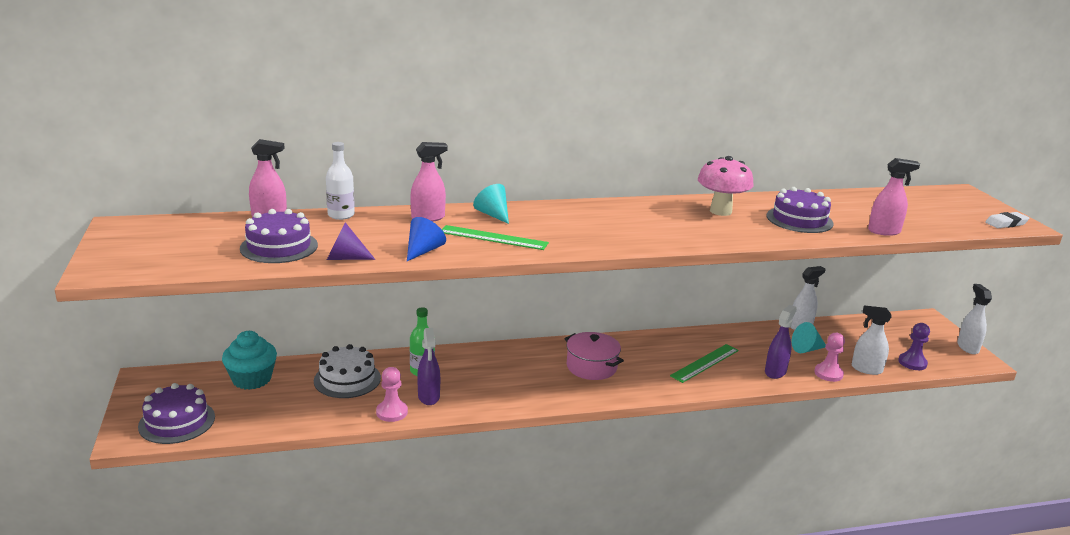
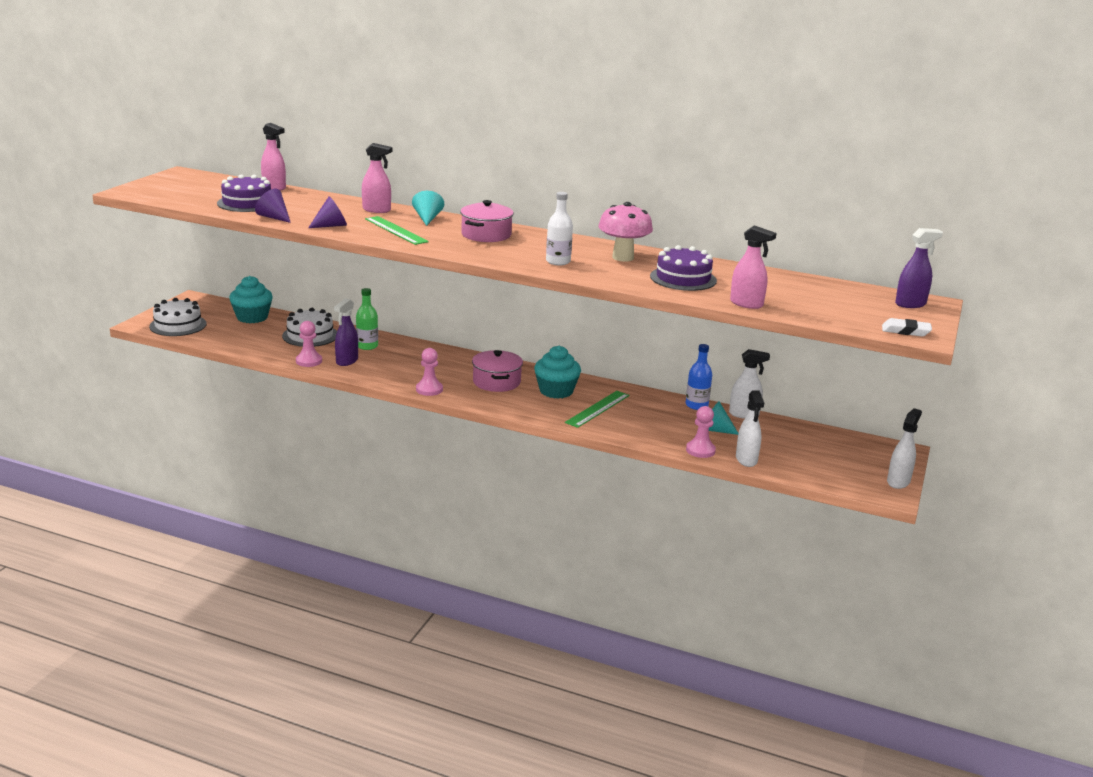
camera: 35 degrees right, 0 degrees up
purple cake [138,383,215,444] -> white cake [149,298,207,336]
white bottle [326,142,355,220] -> white bottle moved to [546,192,573,265]
blue cone [407,217,446,261] -> purple cone [308,196,347,228]
green ruler [670,344,739,383] -> green ruler turned 45 degrees counterclockwise [565,391,630,428]
purple spray bottle [765,305,797,379] -> purple spray bottle moved to [895,228,943,308]
white spray bottle [852,305,892,375] -> white spray bottle turned 150 degrees counterclockwise [736,390,764,467]
purple pawn [898,323,930,370] -> none
none -> pink pawn [416,348,443,396]
none -> pink pot [460,200,514,242]
none -> turquoise cupcake [534,346,581,399]
none -> blue bottle [686,344,712,410]

